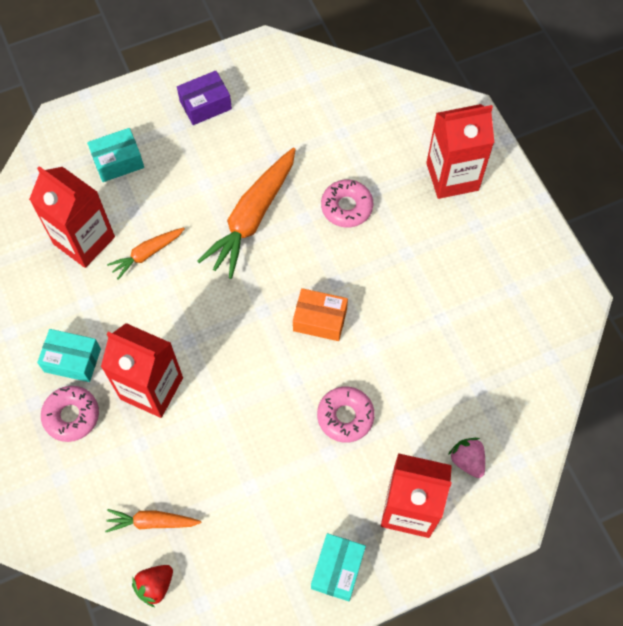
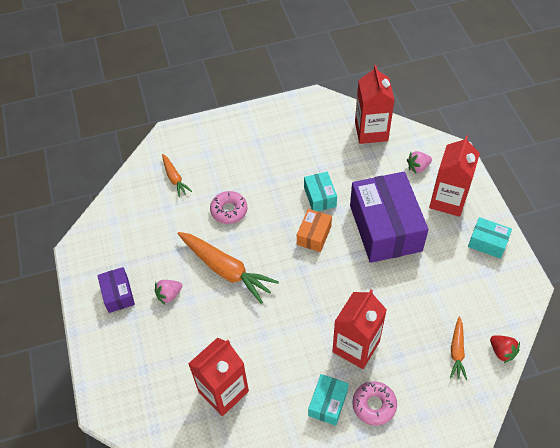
camera: 80 degrees left, 10 degrees down
turquoise box [87,128,144,182] -> turquoise box moved to [304,172,337,211]
orange carrot [107,227,185,280] -> orange carrot moved to [162,154,192,197]
pink donut [317,387,375,442] -> purple box [350,172,429,263]
red carton [426,104,494,199] -> red carton moved to [355,65,395,144]
none -> pink strawberry [155,280,182,304]

